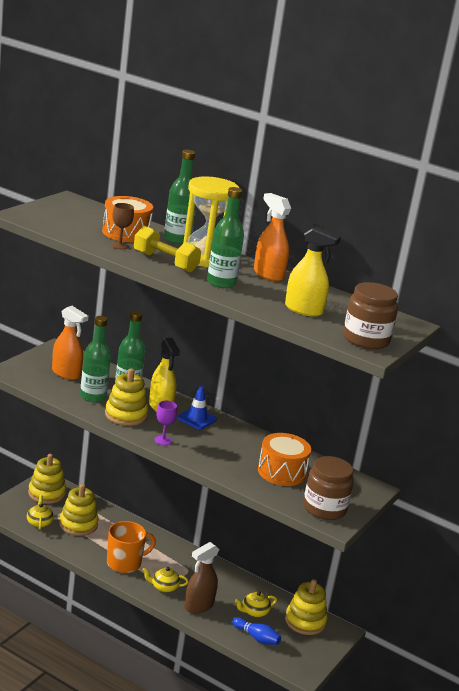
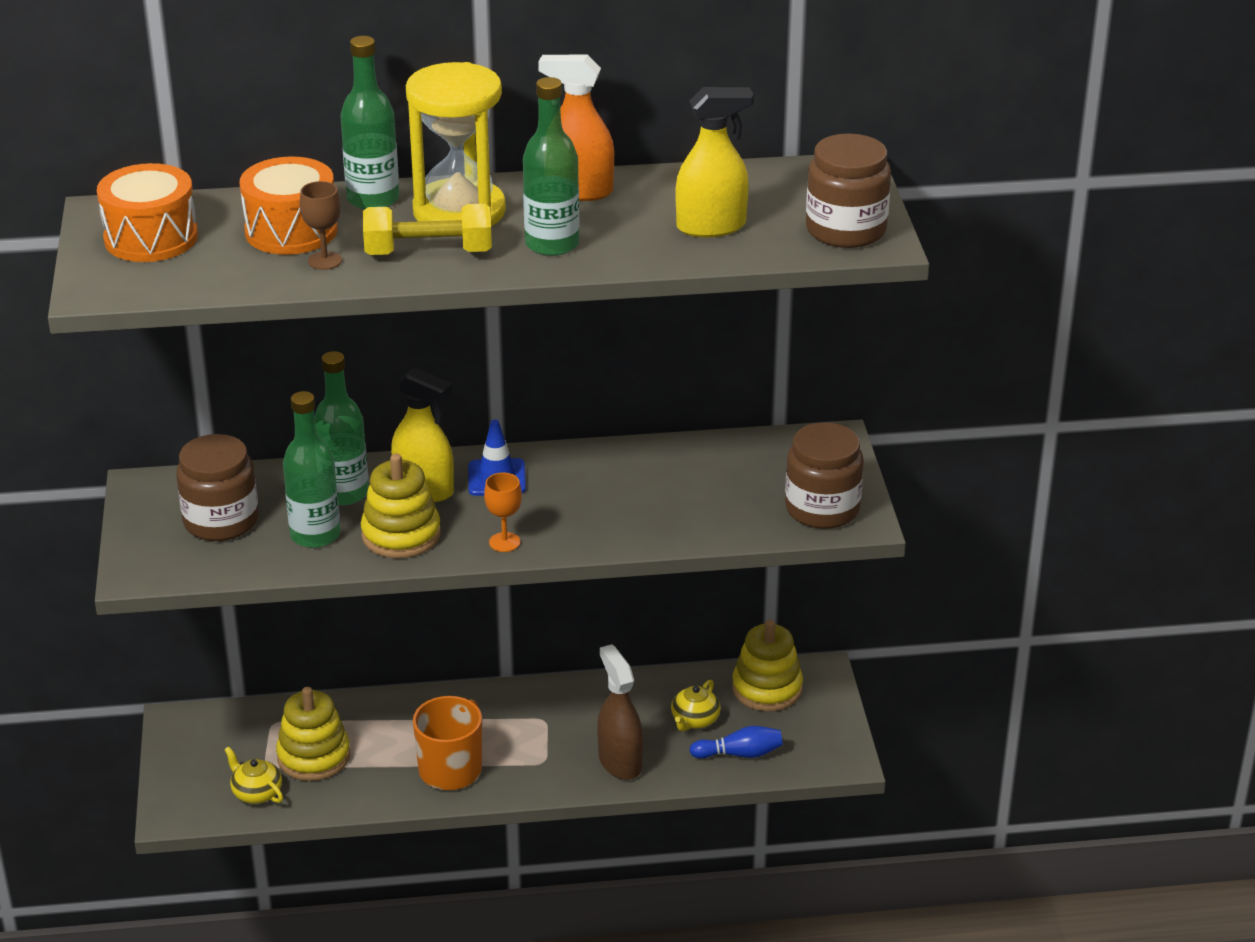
camera: 35 degrees left, 10 degrees up
yellow stacking toy [28,454,66,504] -> none
orange spray bottle [52,306,89,380] -> brown jar [176,434,259,541]
yellow teapot [142,567,188,592] -> none
purple goblet [155,401,177,445] -> orange goblet [484,473,522,552]
brown spray bottle [184,542,219,614] -> brown spray bottle turned 150 degrees clockwise [597,644,643,780]
orange drum [258,433,311,486] -> orange drum moved to [97,163,198,262]

